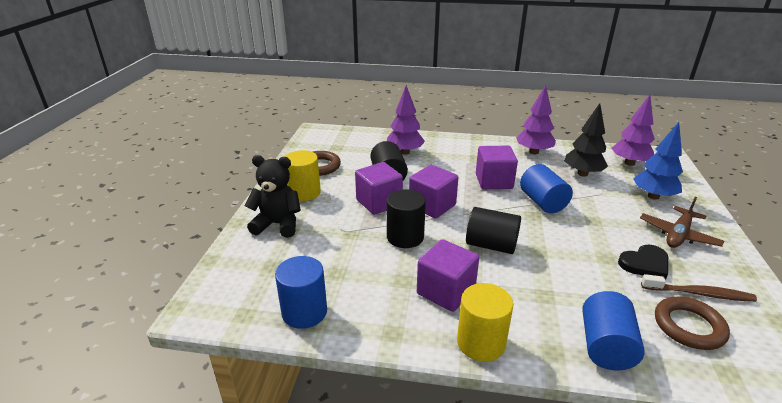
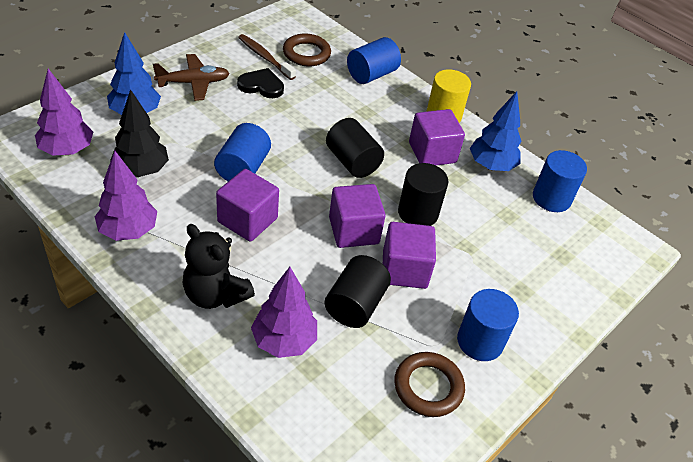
camera: 150 degrees left, 15 degrees up
black teddy bear [244,155,301,238] -> black teddy bear moved to [183,224,255,309]
yellow cylinder [285,150,321,201] -> blue cylinder [457,289,519,361]
none -> blue tree [470,91,521,171]

